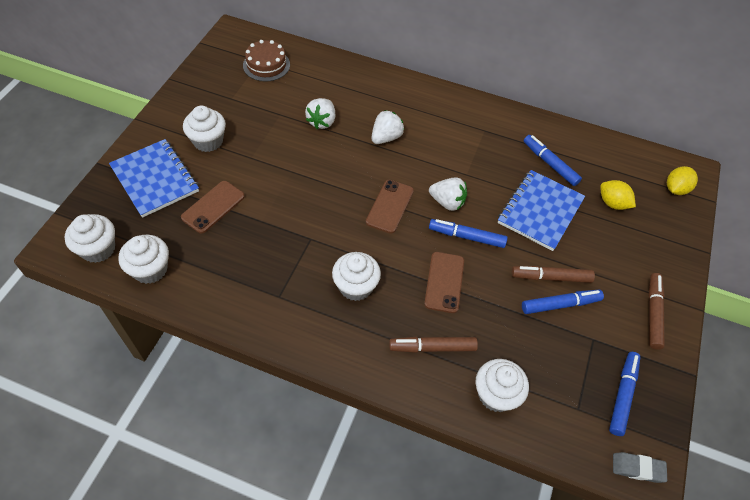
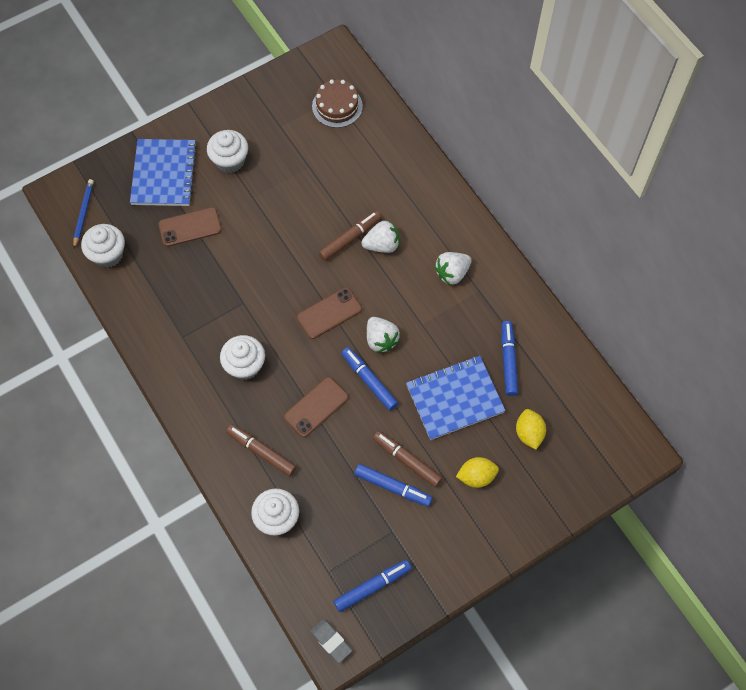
camera: 40 degrees right, 10 degrees up
white cupcake [64,214,115,263] -> blue pencil [73,179,94,248]
white strawberry [305,98,335,129] -> white strawberry moved to [435,252,472,285]
brown marker [648,273,665,350] -> brown marker moved to [319,211,381,261]
yellow lemon [667,166,698,195] -> yellow lemon moved to [456,457,499,488]

